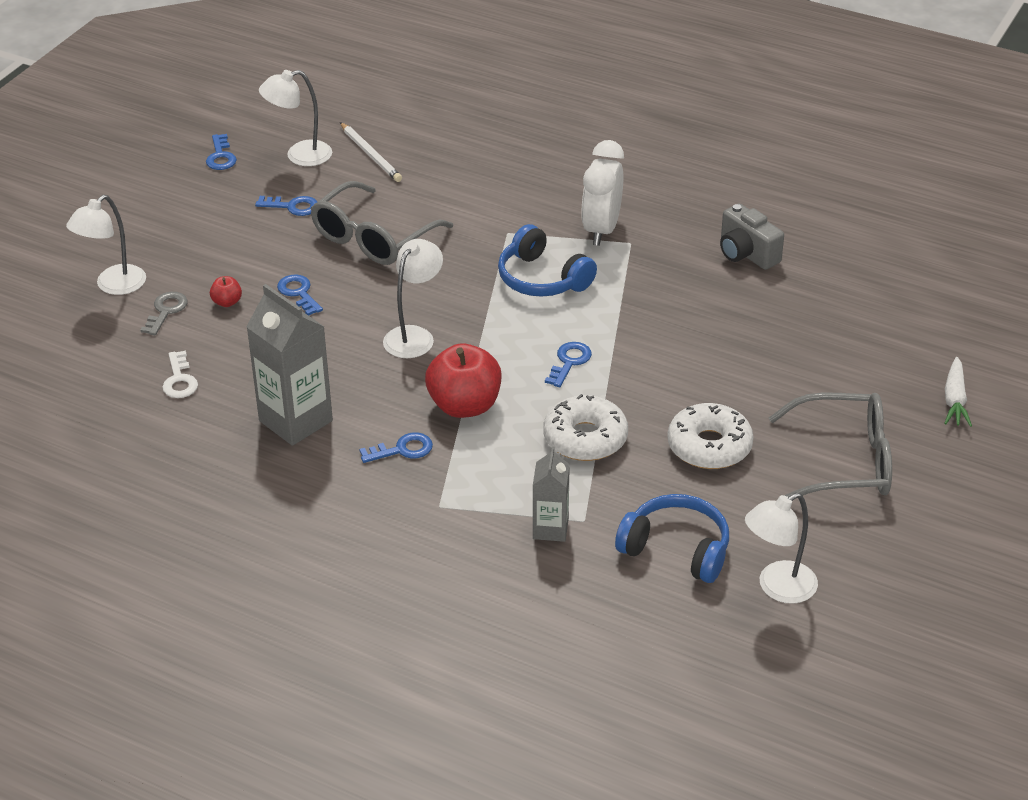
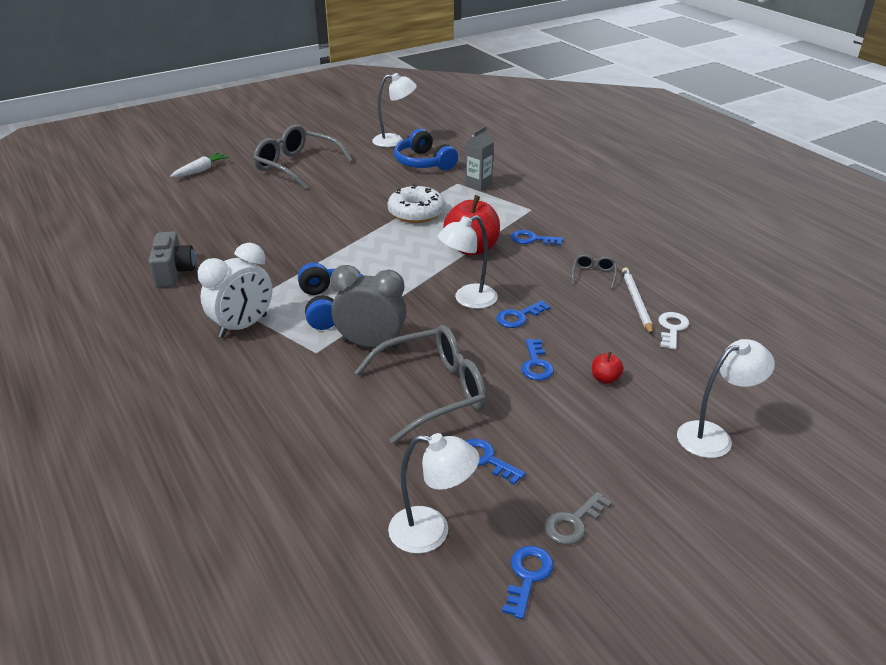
camera: 150 degrees left, 5 degrees down
grey key [140,292,188,335] -> grey key moved to [545,492,612,545]
grey carton [246,284,333,446] -> grey glasses [572,254,617,289]
white pencil [340,122,402,182] -> white pencil moved to [622,267,653,335]
blue key [545,342,592,387] -> blue key moved to [496,300,551,328]
white donut [667,403,754,469] -> none
none -> grey clock [330,265,407,349]

